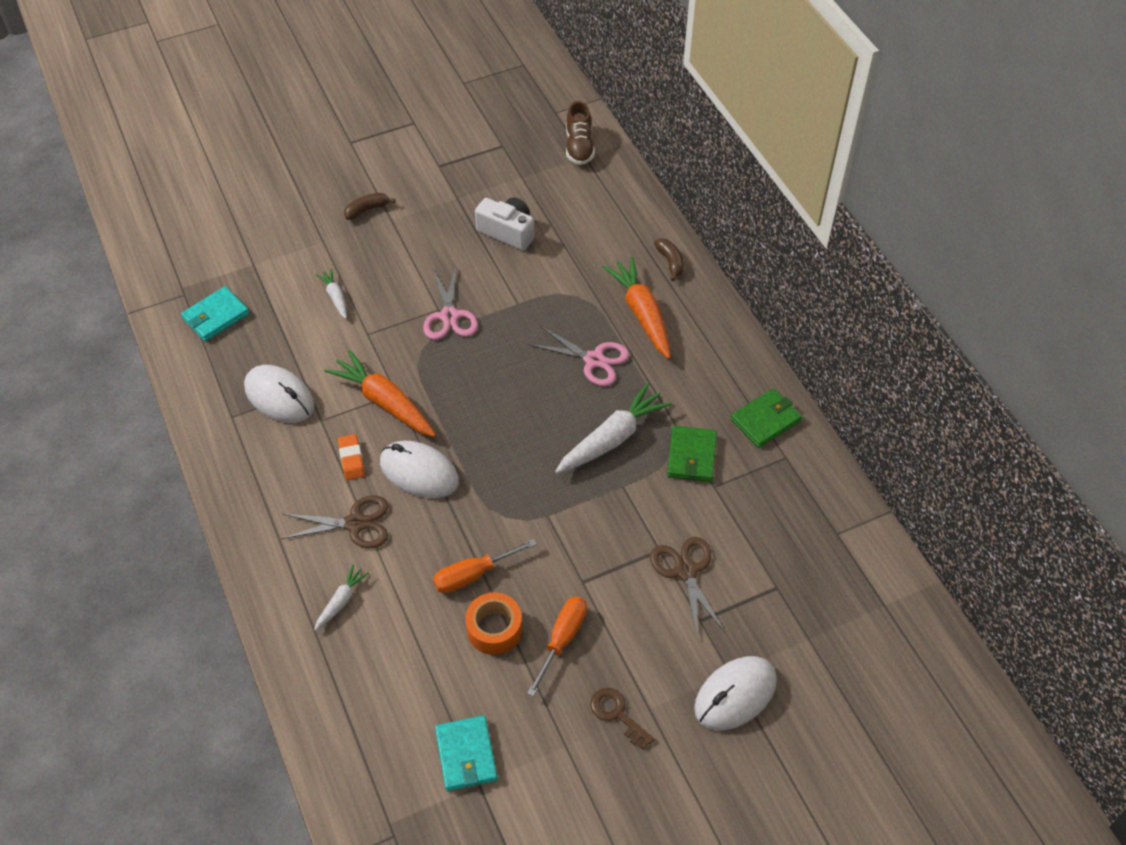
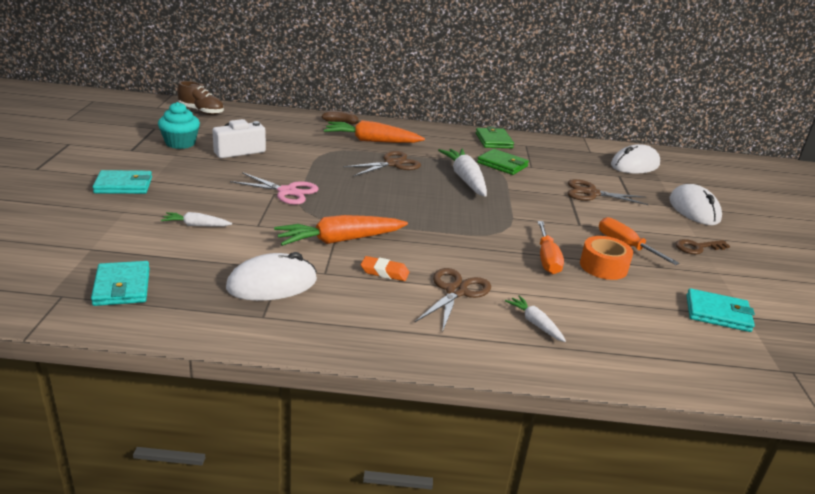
camera: 65 degrees left, 25 degrees down
brown banana [344,193,395,220] -> turquoise wallet [93,170,152,194]
white mouse [380,441,459,498] -> white mouse moved to [611,144,660,173]
pink scissors [529,326,629,386] -> brown scissors [343,151,421,176]
none -> turquoise cupcake [158,102,200,149]

